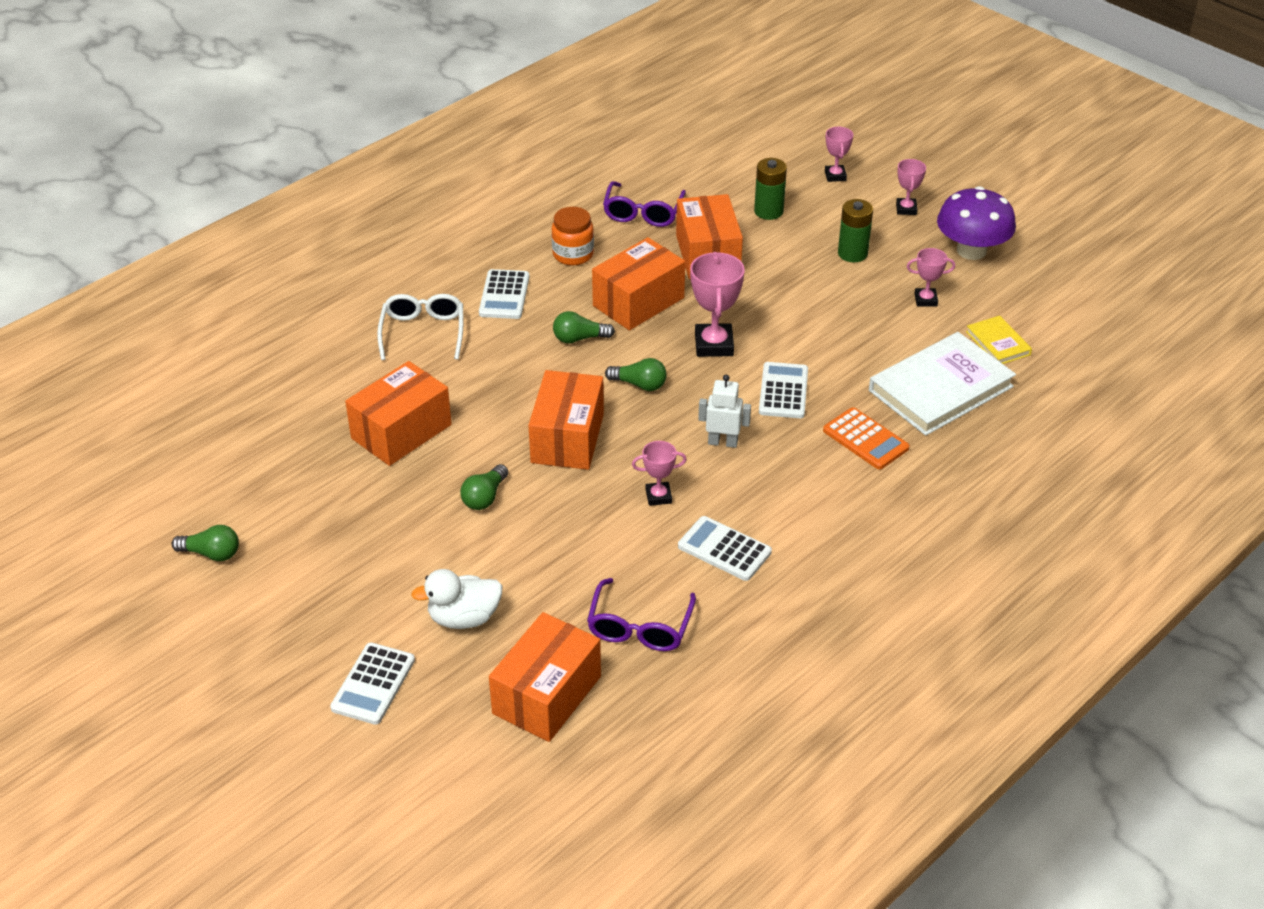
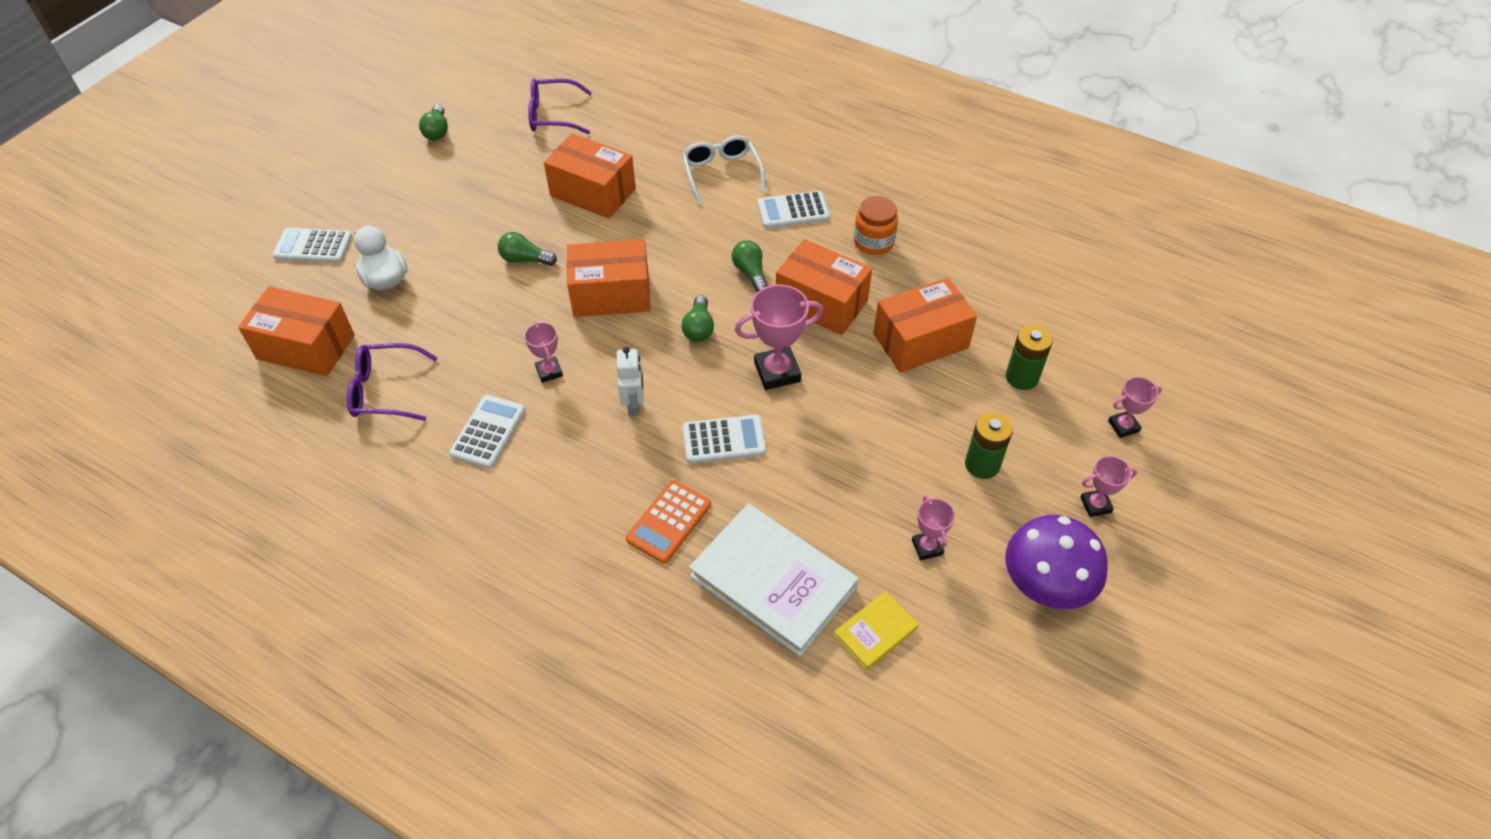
camera: 75 degrees right, 10 degrees up
white glasses [377,294,463,360] -> white glasses turned 90 degrees counterclockwise [682,135,765,205]
purple glasses [603,181,686,227] -> purple glasses moved to [528,79,592,134]

